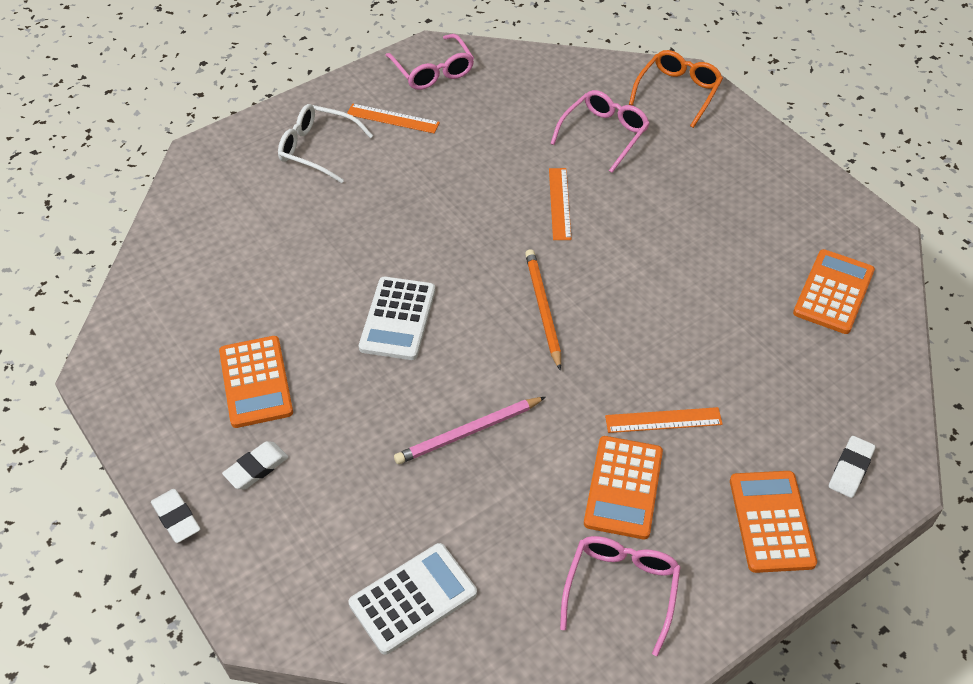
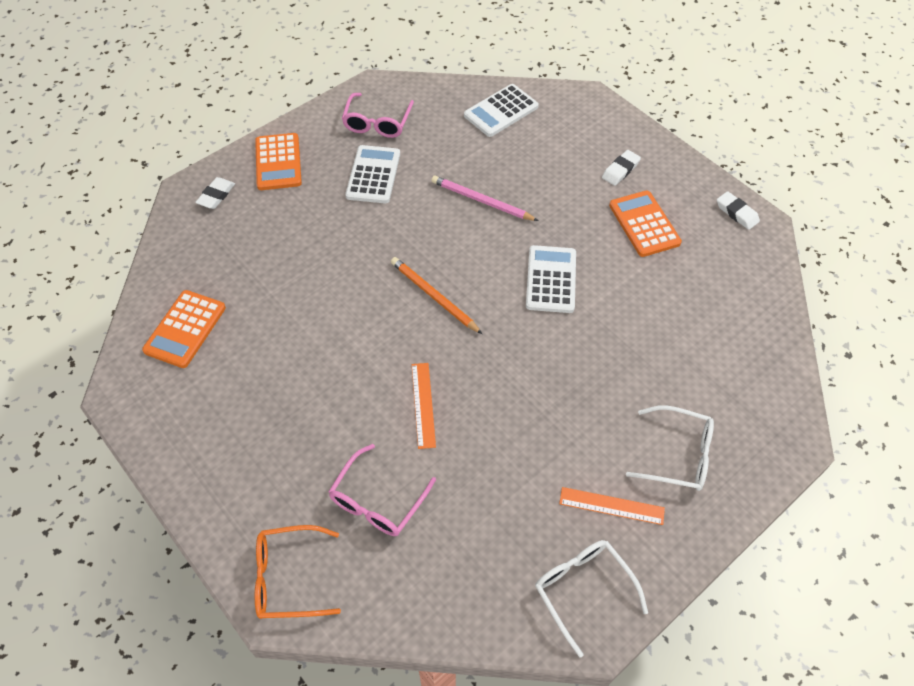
camera: 175 degrees right, 5 degrees up
white eraser [151,489,200,543] -> white eraser moved to [717,191,760,230]
pink glasses [385,34,474,90] -> white glasses [535,540,648,658]
pink pencil [394,397,546,464] -> pink pencil turned 120 degrees counterclockwise [431,176,538,221]
orange pencil [525,249,561,371] -> orange pencil turned 150 degrees clockwise [391,257,482,334]
orange calculator [584,436,663,539] -> white calculator [345,145,400,203]
orange ruler [605,407,723,433] -> none
orange glasses [629,50,723,128] -> orange glasses turned 60 degrees clockwise [255,525,341,619]

